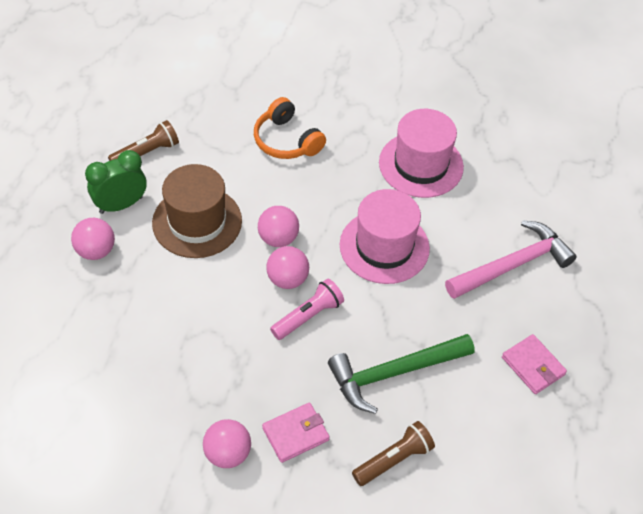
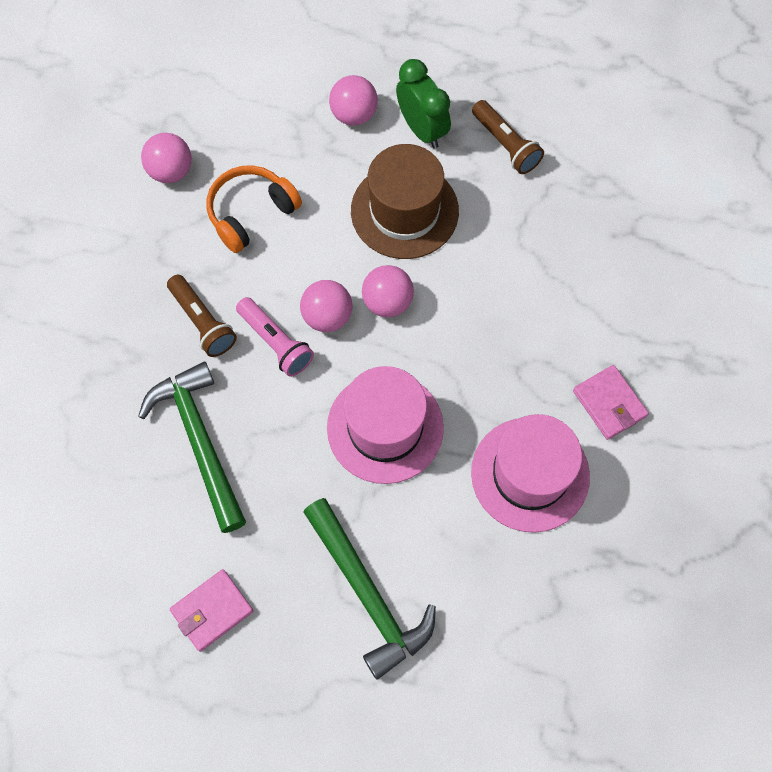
camera: 90 degrees right, 15 degrees up
pink ball [203,419,251,468] -> pink ball moved to [141,133,192,183]
orange headphones [254,97,326,159] -> orange headphones moved to [207,165,302,253]
pink wallet [262,403,330,463] -> pink wallet moved to [573,365,649,440]
brown flashlight [352,421,435,486] -> brown flashlight moved to [167,275,237,357]
pink hammer [445,220,577,299] -> green hammer [304,498,436,679]

